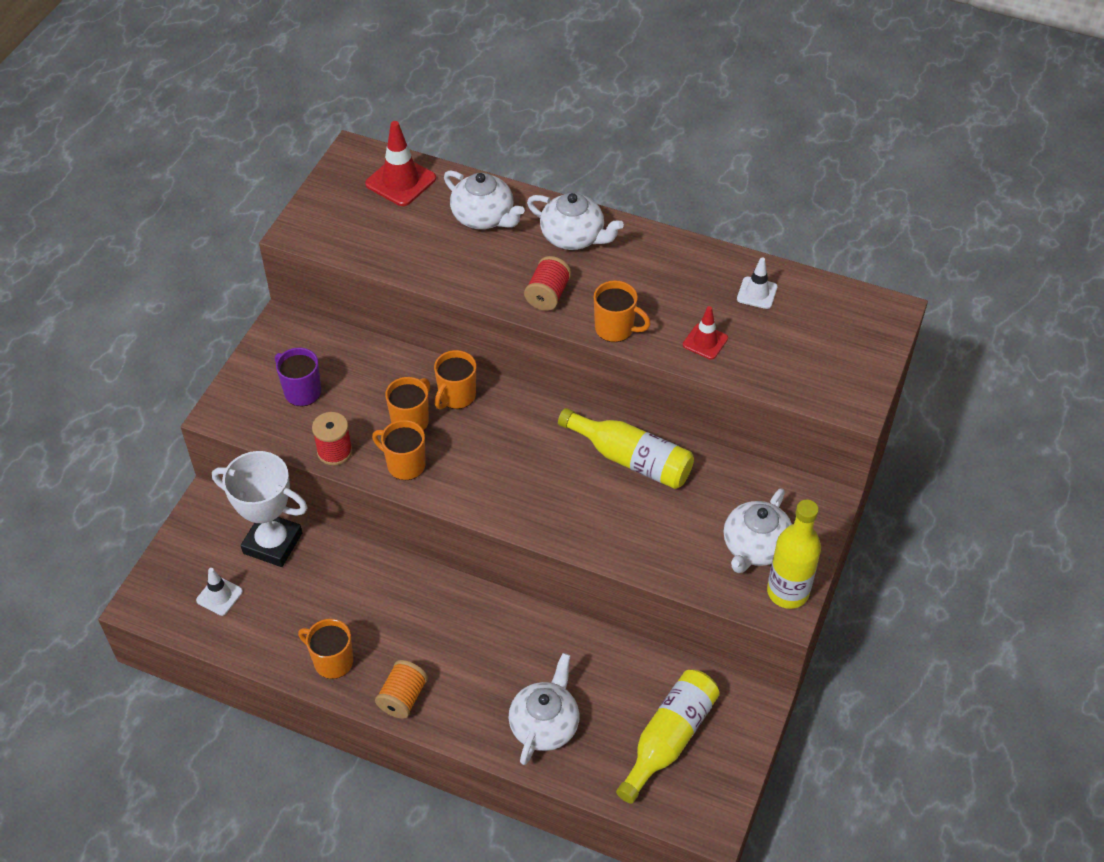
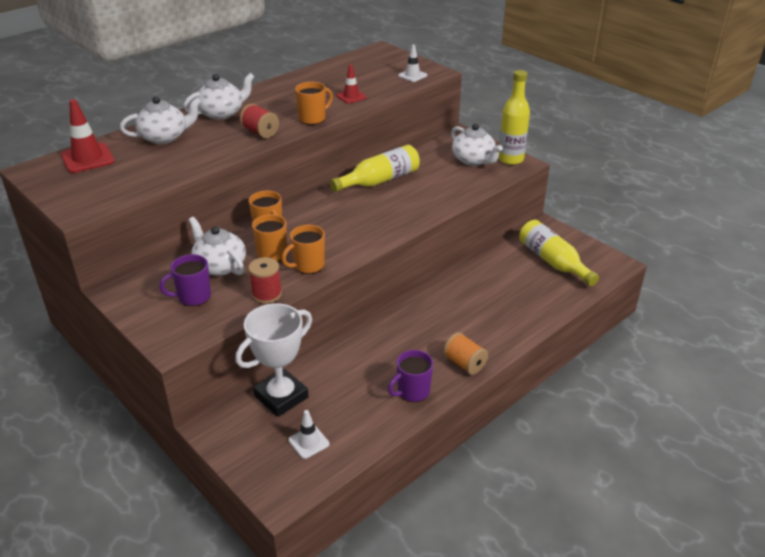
camera: 65 degrees left, 15 degrees down
orange mug [298,619,353,679] -> purple mug [388,350,433,402]
white teapot [509,653,580,765] -> white teapot moved to [189,217,246,276]
white traffic cone [737,257,778,309] -> white traffic cone moved to [398,45,427,82]

